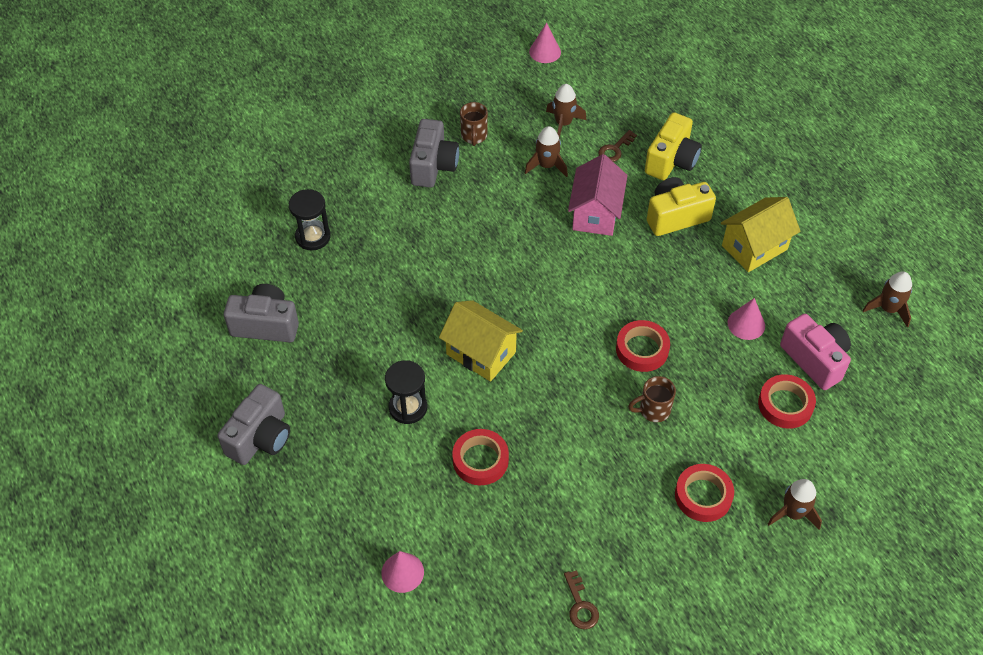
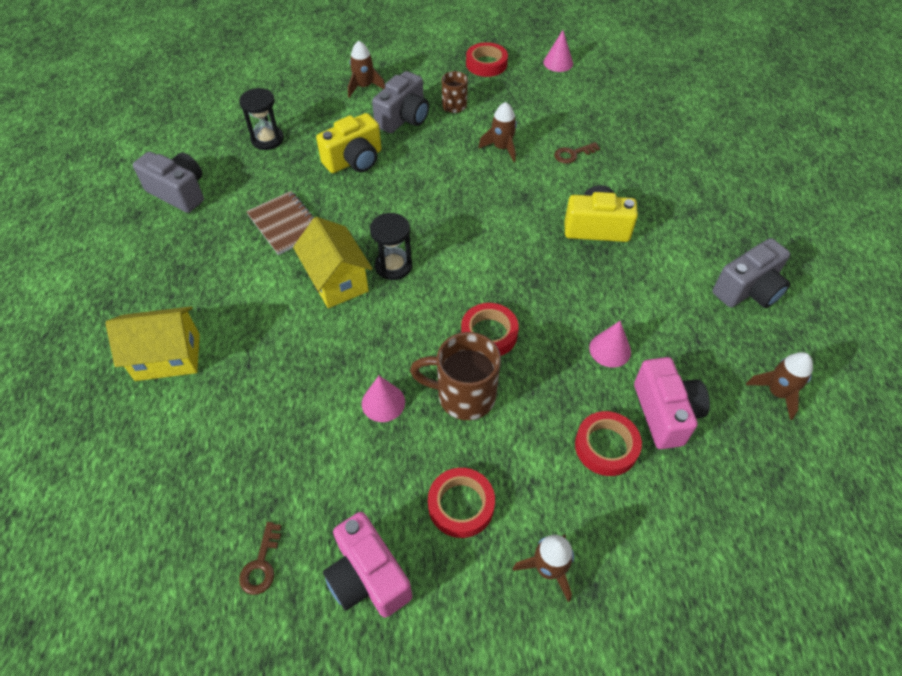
camera: 25 degrees right, 0 degrees up
grey camera [217,384,290,465] -> grey camera moved to [712,238,790,308]
pink cone [381,551,424,593] -> pink cone moved to [362,376,405,422]
black hourglass [385,360,427,424] -> black hourglass moved to [370,213,412,280]
red tape [452,429,509,485] -> red tape moved to [466,42,508,77]
brown rocket [546,84,587,138] -> brown rocket moved to [348,41,385,98]
pink house [568,154,628,236] -> none
brown mug [628,376,676,422] -> brown mug [410,332,501,420], size x1.68
yellow camera [645,112,702,180] -> yellow camera moved to [316,113,381,173]
yellow house [721,197,801,272] -> yellow house moved to [106,306,200,381]
none -> brown notebook [246,191,314,255]
none -> pink camera [323,512,412,618]

